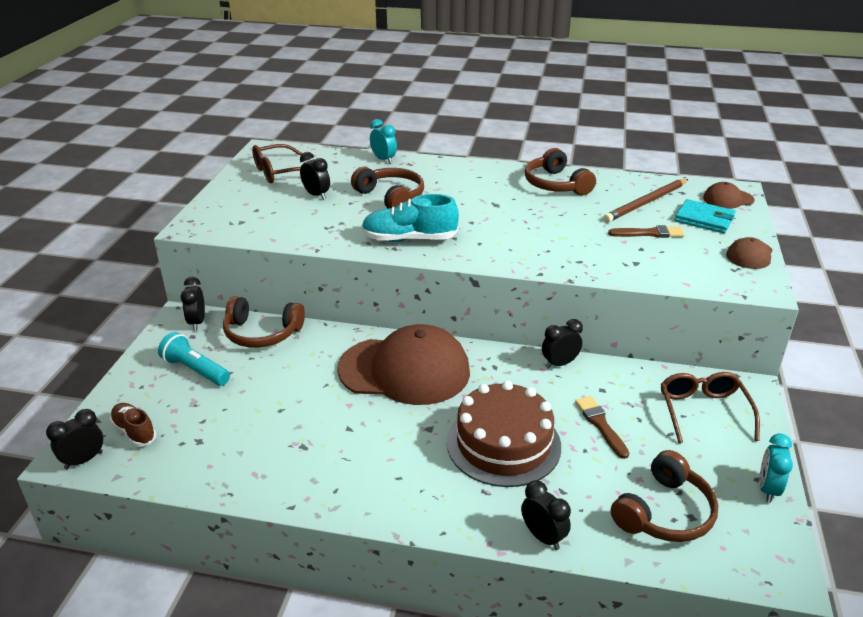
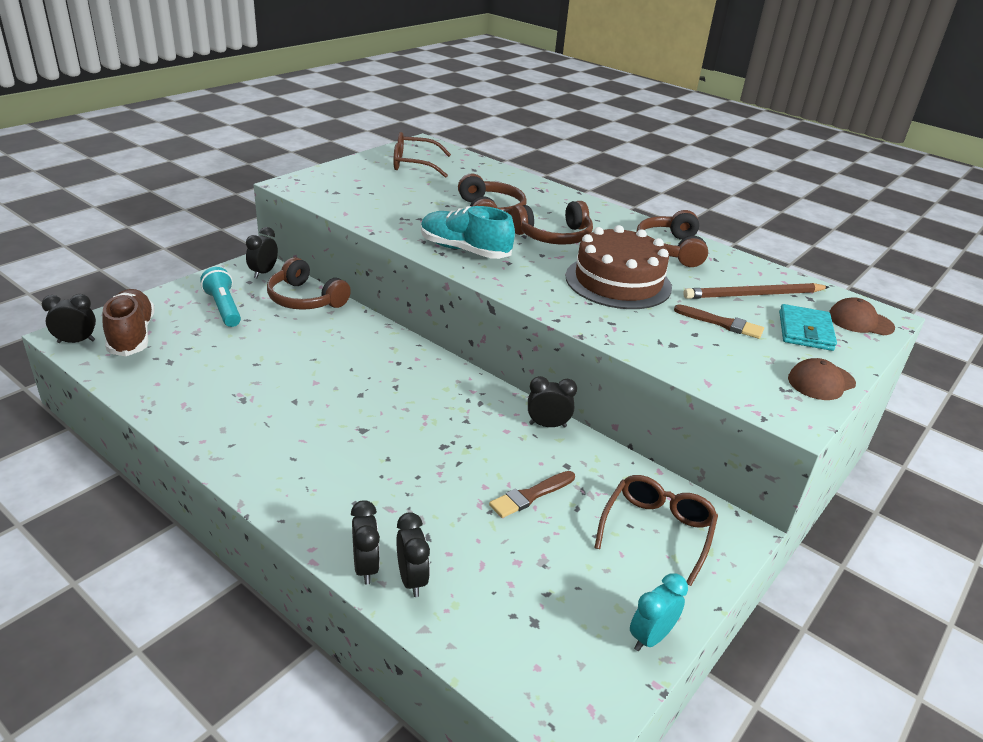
camera: 25 degrees right, 0 degrees up
brown shoe [110,403,156,447] -> brown shoe [102,289,155,356], size x1.64
black clock [300,152,330,200] -> black clock moved to [396,512,430,597]
brown cap [337,324,470,405] -> none
turquoise clock [370,119,397,164] -> none
brown cake [447,381,561,487] -> brown cake moved to [565,225,672,309]
brown brush [575,396,629,459] -> brown brush turned 135 degrees counterclockwise [489,471,575,518]
brown headphones [611,450,718,542] -> brown headphones moved to [511,201,593,245]
turquoise wallet [675,199,736,233] -> turquoise wallet turned 45 degrees clockwise [779,304,837,351]

